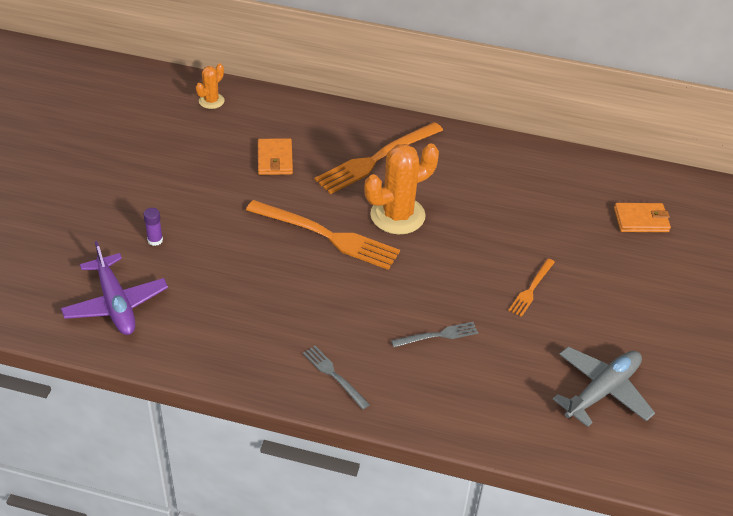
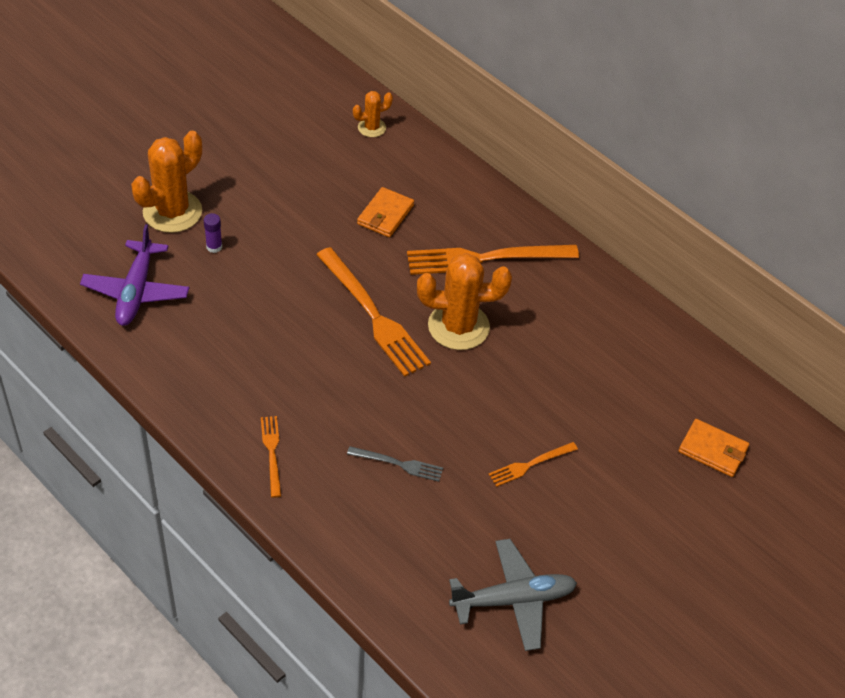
camera: 30 degrees right, 5 degrees up
grey fork [303,346,370,410] -> orange fork [261,416,281,498]
none -> orange cactus [131,131,202,233]

